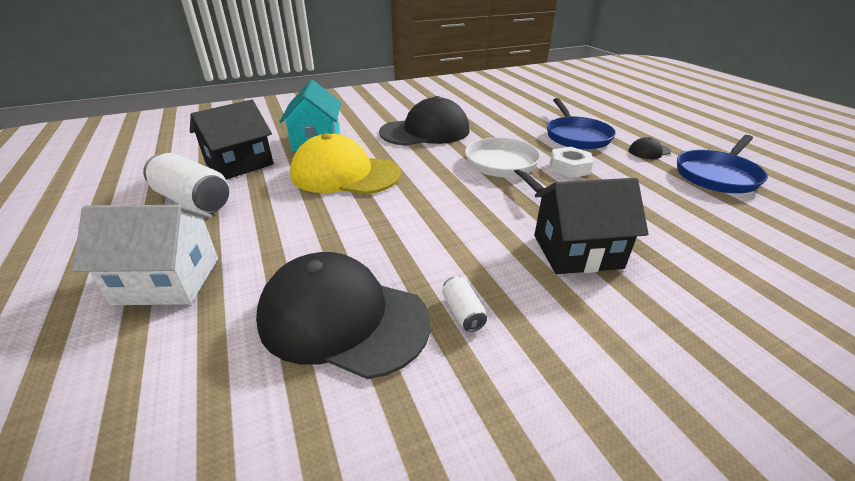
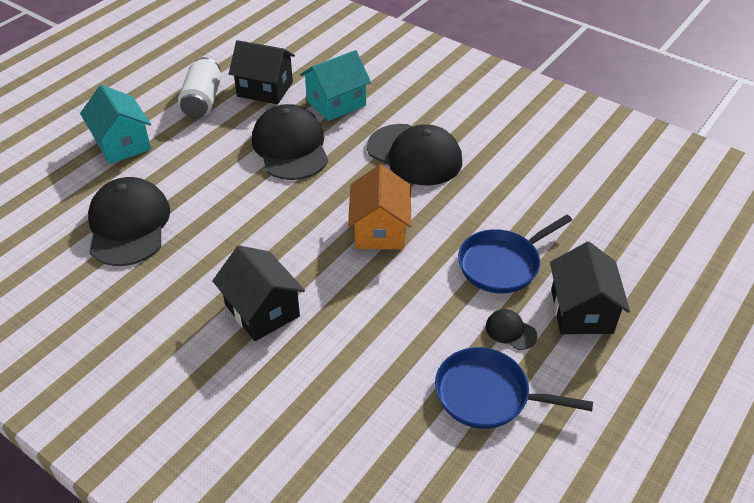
camera: 60 degrees right, 10 degrees up
white house [72,205,218,305] -> turquoise house [80,85,151,164]
yellow cap [290,133,401,194] -> black cap [252,104,328,180]
white can [442,276,487,332] -> none
white pan [465,138,545,193] -> orange house [348,164,411,249]
white nut [550,147,593,178] -> none
none -> black house [550,242,630,334]

